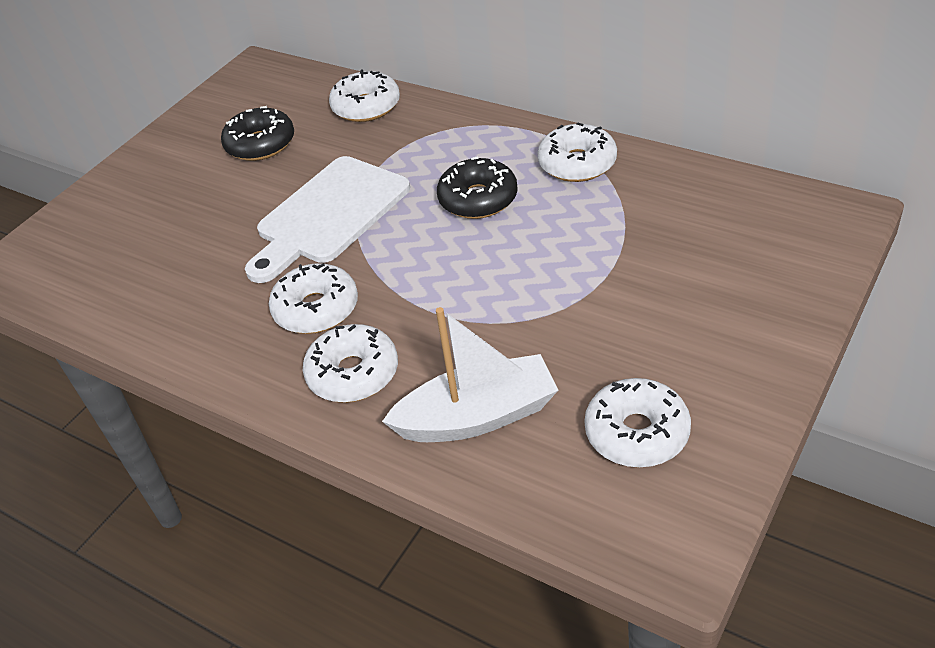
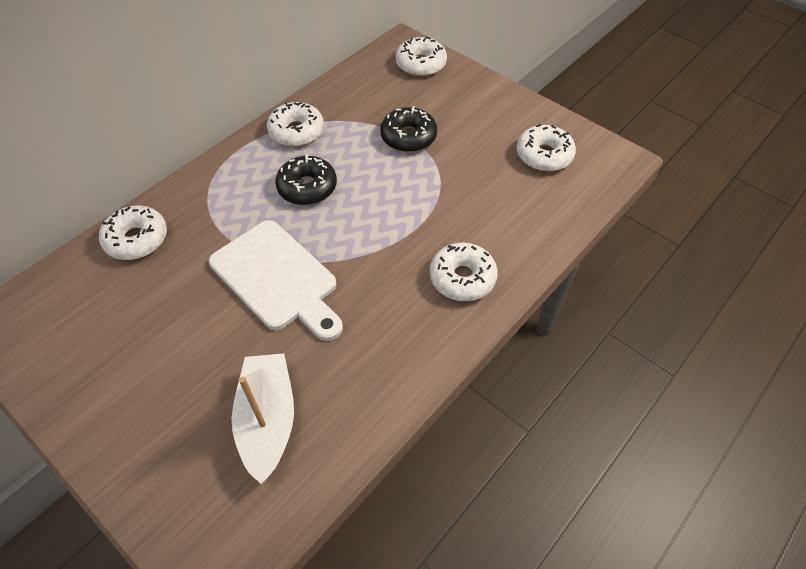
camera: 85 degrees left, 10 degrees up
black donut [221,106,294,161] -> black donut moved to [380,106,437,152]
white donut [269,263,358,334] -> white donut moved to [395,37,447,77]
white boat [382,307,558,442] -> white boat moved to [232,353,294,484]

